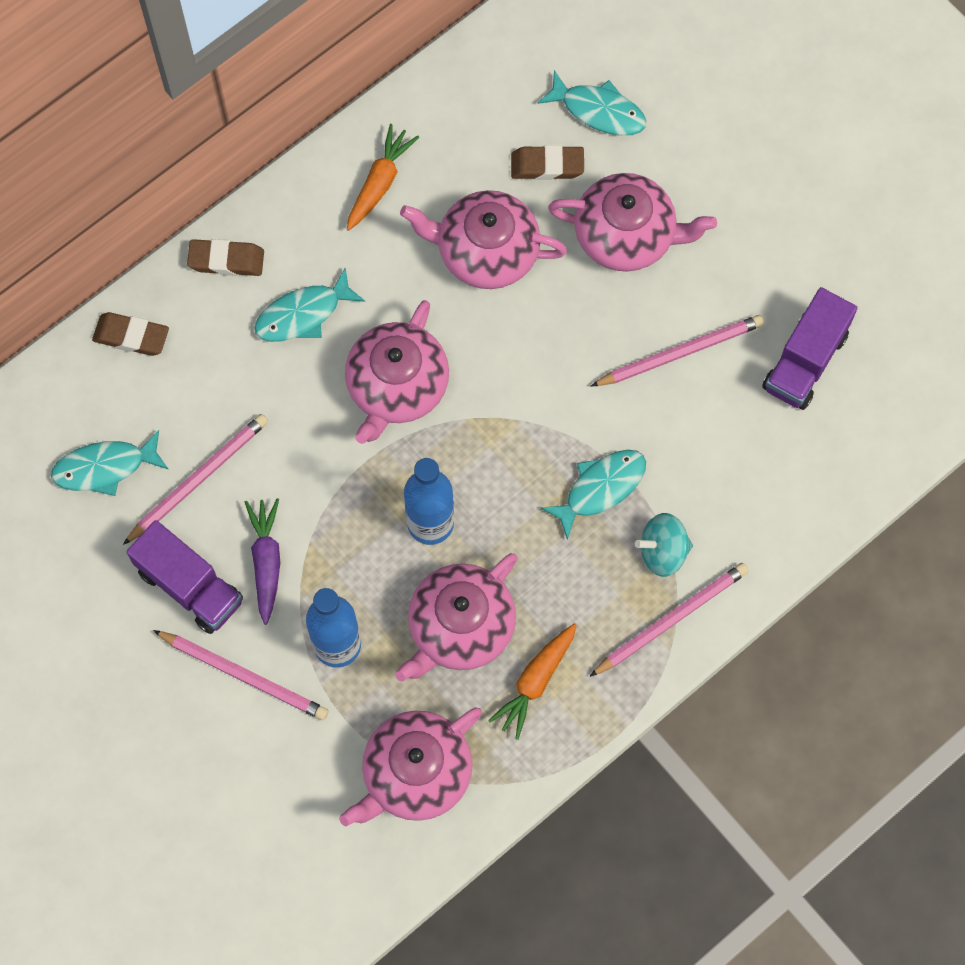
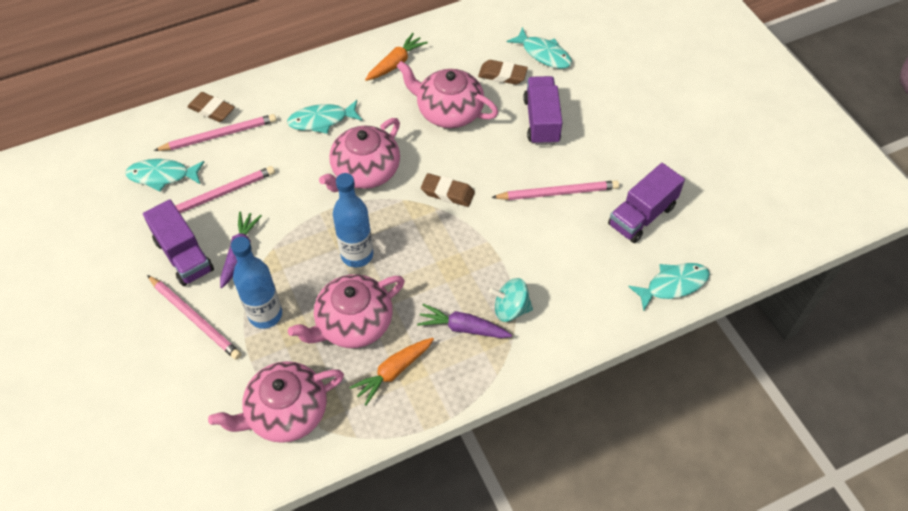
camera: 15 degrees right, 15 degrees down
brown eraser [187,239,264,276] -> brown eraser moved to [421,173,475,207]
turquoise fish [541,450,646,540] -> turquoise fish moved to [628,263,710,311]
pink teapot [548,173,717,271] -> purple truck [524,76,562,145]
pink pencil [589,563,749,677] -> pink pencil moved to [153,114,277,151]
none -> purple carrot [417,304,512,338]

